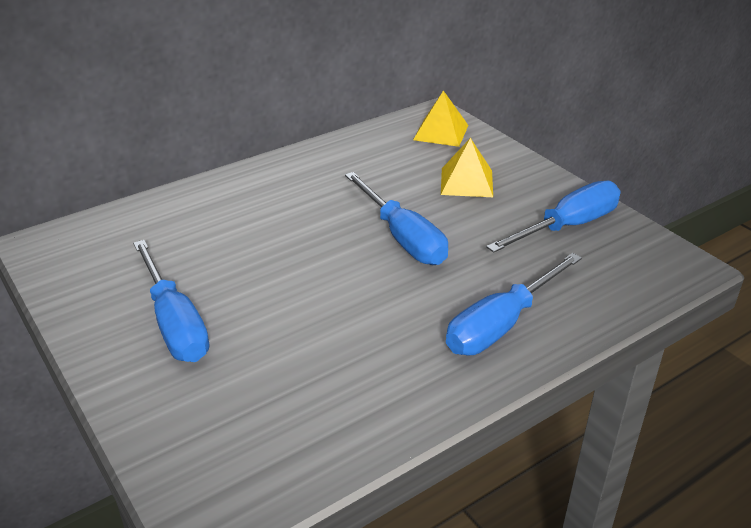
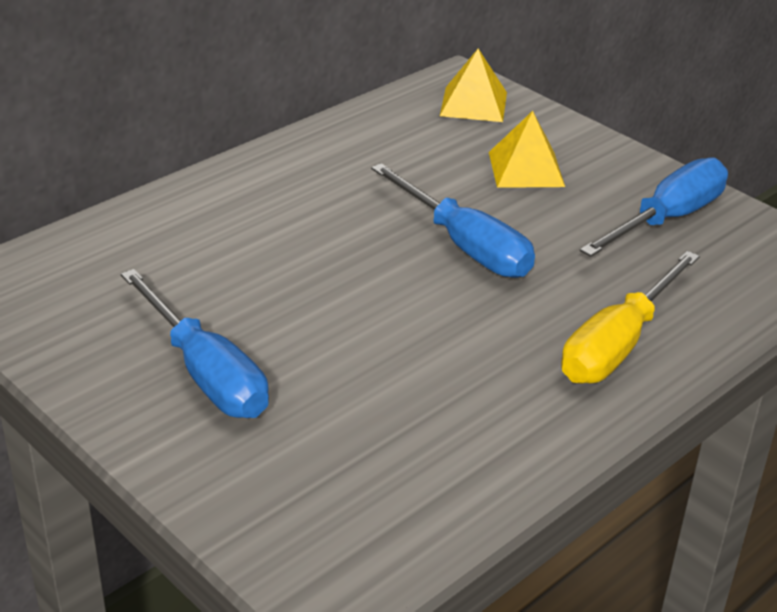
camera: 10 degrees left, 0 degrees up
blue screwdriver [446,253,582,356] -> yellow screwdriver [561,251,700,384]

